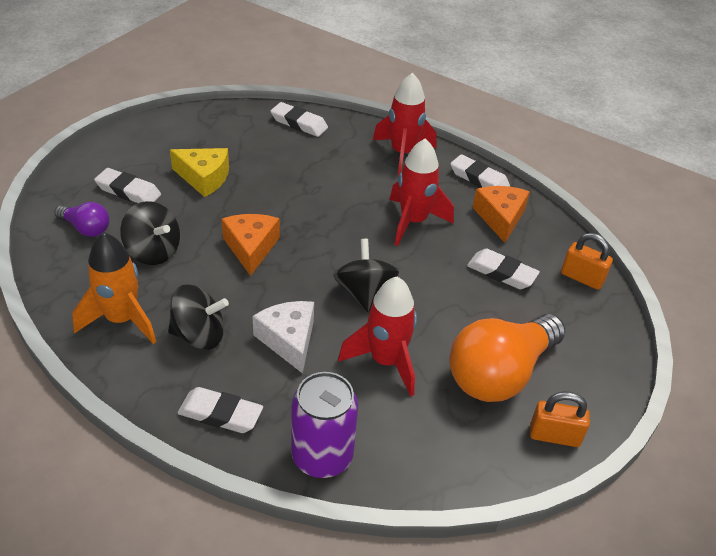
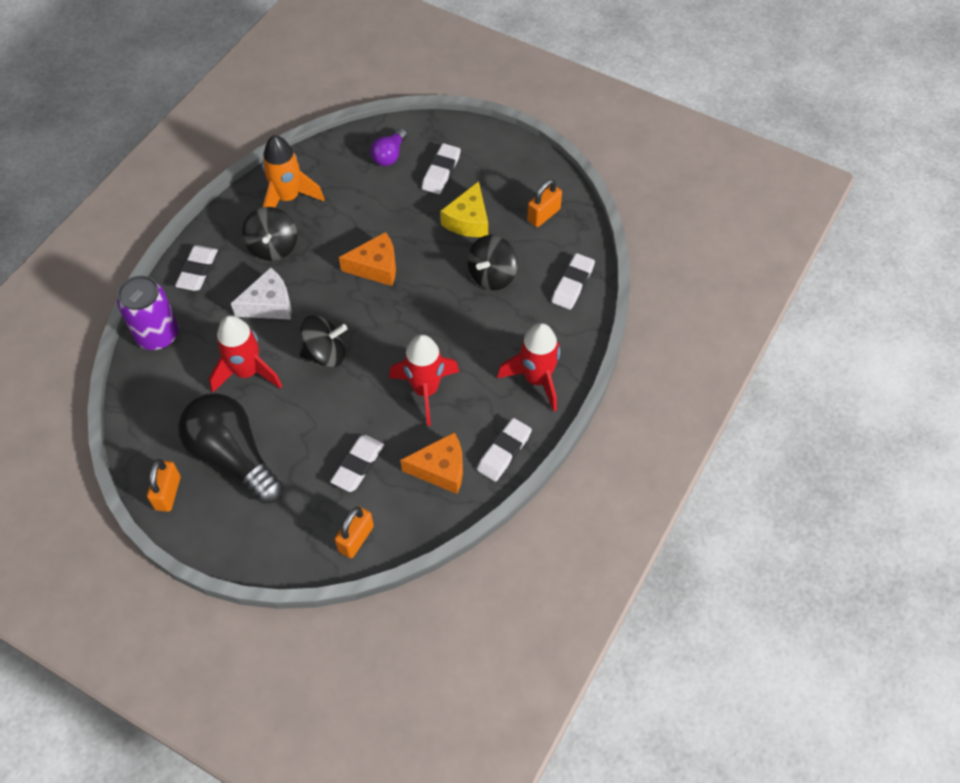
camera: 90 degrees right, 15 degrees up
black spinning top [120,201,180,265] -> black spinning top moved to [467,235,518,290]
orange light bulb [449,314,566,402] -> black light bulb [178,393,283,504]
none -> orange padlock [527,179,562,227]

